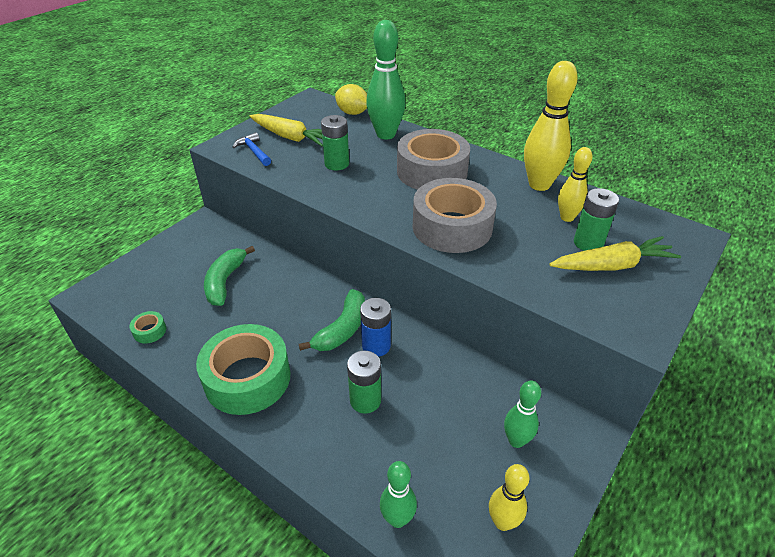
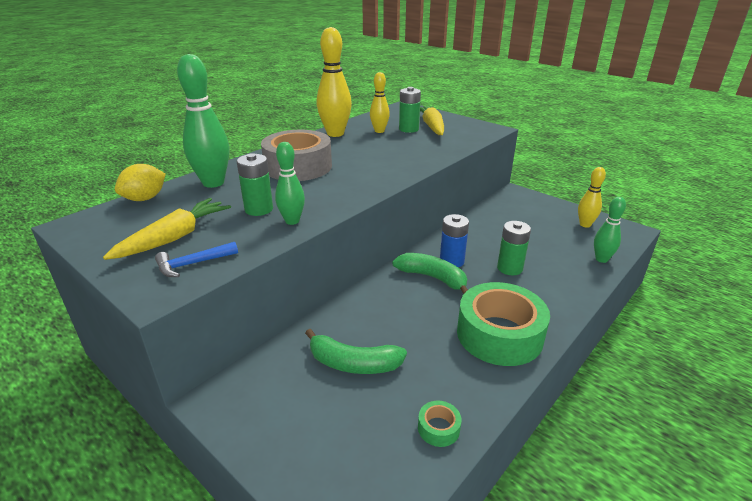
camera: 85 degrees left, 10 degrees down
grey tape [413,178,497,253] -> none
green bowling pin [504,381,541,448] -> green bowling pin moved to [275,142,305,225]

